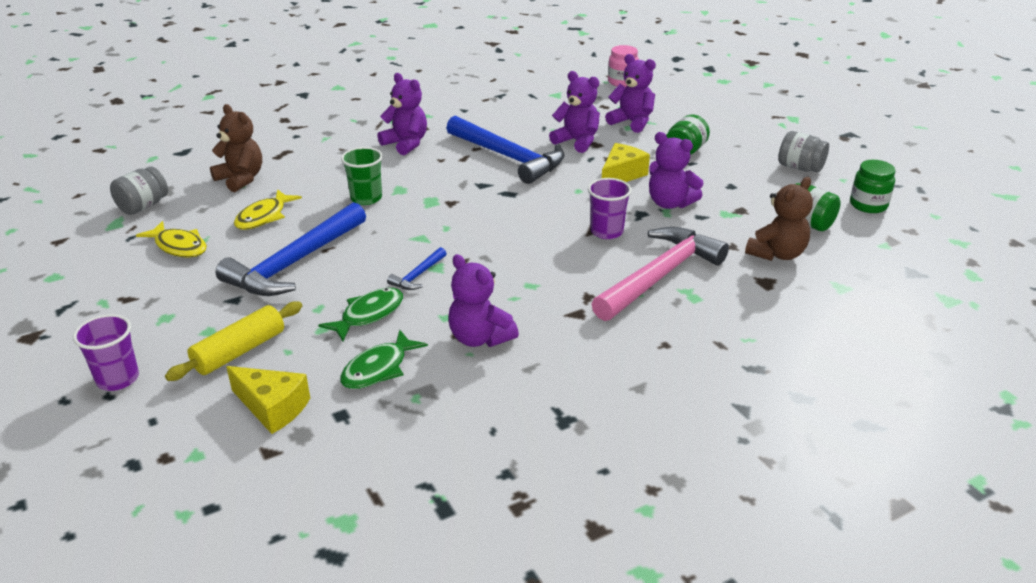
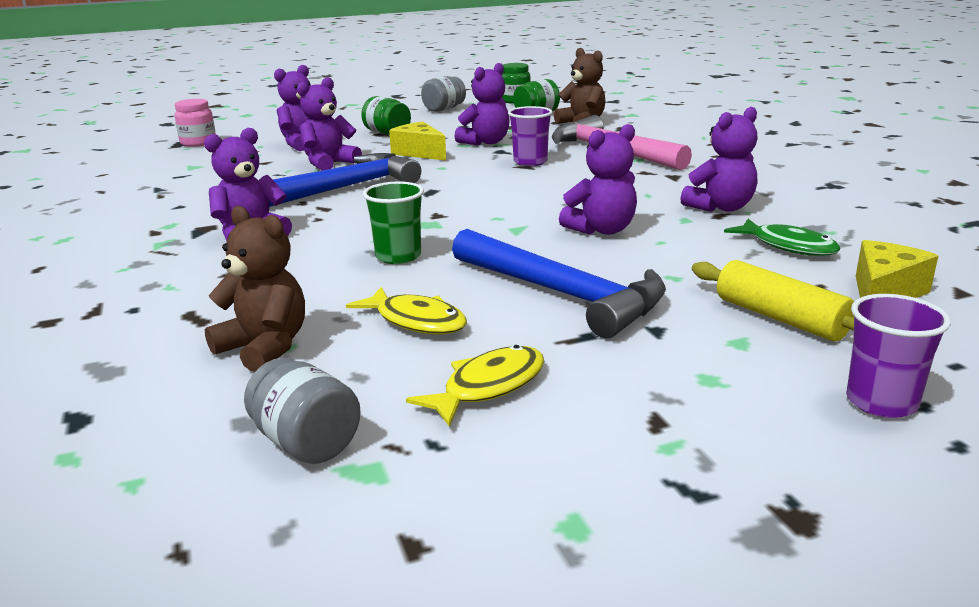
camera: 80 degrees left, 10 degrees down
brown teddy bear [210,104,262,192] -> brown teddy bear turned 75 degrees clockwise [205,206,305,372]
green fish [318,288,403,341] -> none
blue hammer [387,247,447,290] -> purple teddy bear [559,124,637,235]

